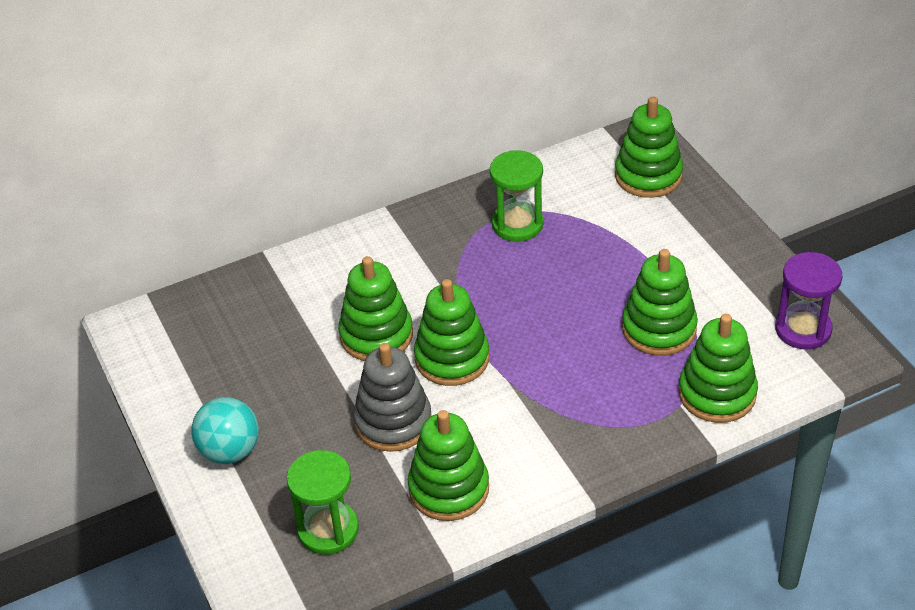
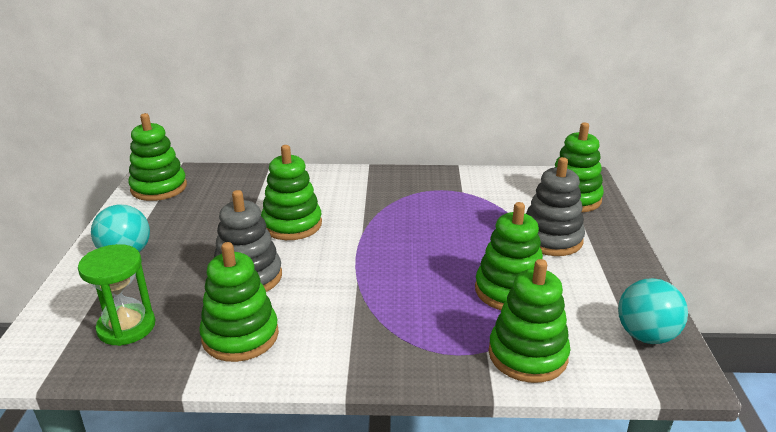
camera: 25 degrees right, 15 degrees down
green stacking toy [414,279,489,386] -> green stacking toy moved to [128,113,187,201]
green hourglass [490,150,544,242] -> none
purple hourglass [775,252,842,349] -> turquoise ball [618,278,688,344]
none -> grey stacking toy [526,157,585,256]

